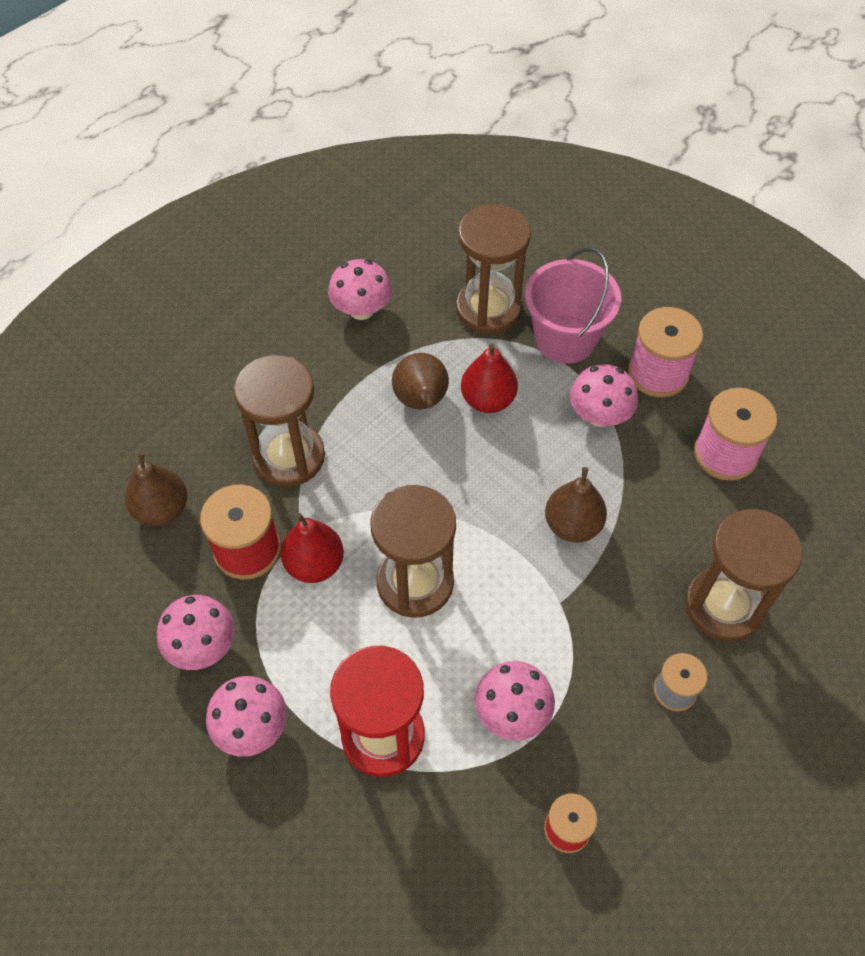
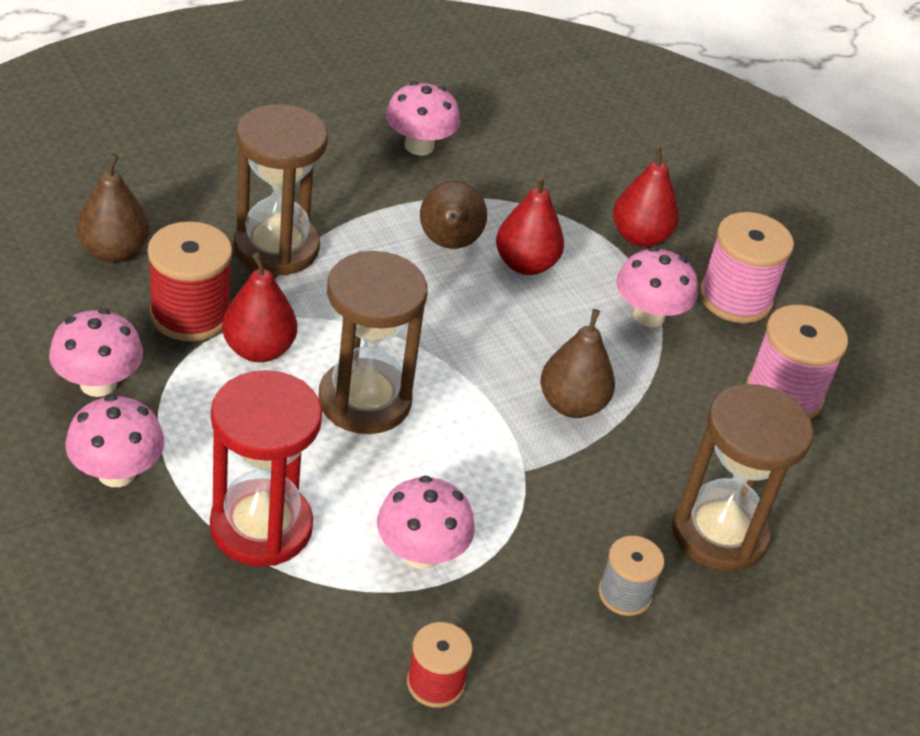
camera: 10 degrees right, 15 degrees down
brown hourglass [456,204,531,334] -> none
pink bucket [525,247,621,364] -> red pear [613,146,679,247]

